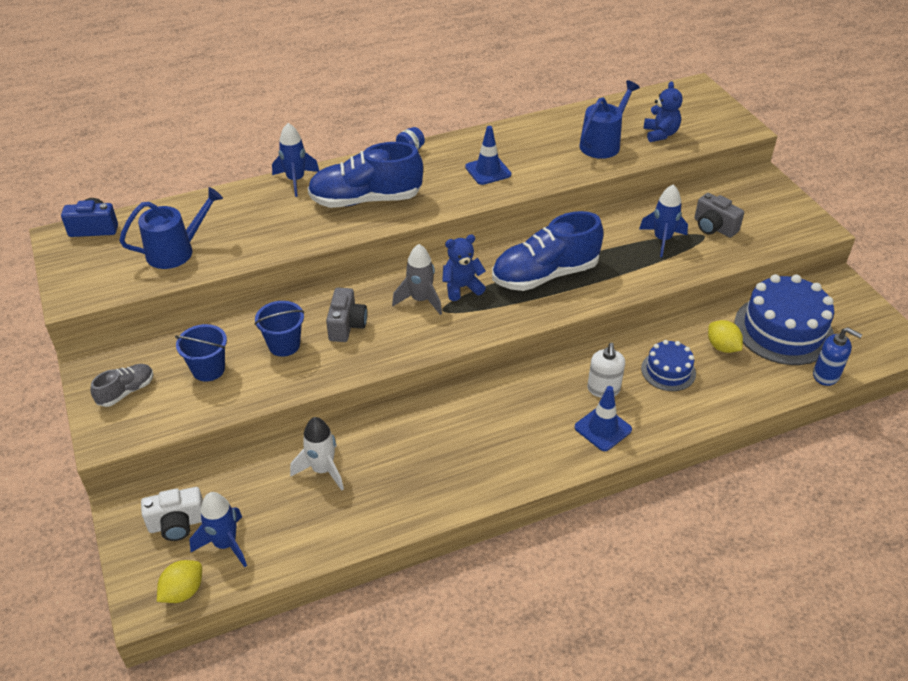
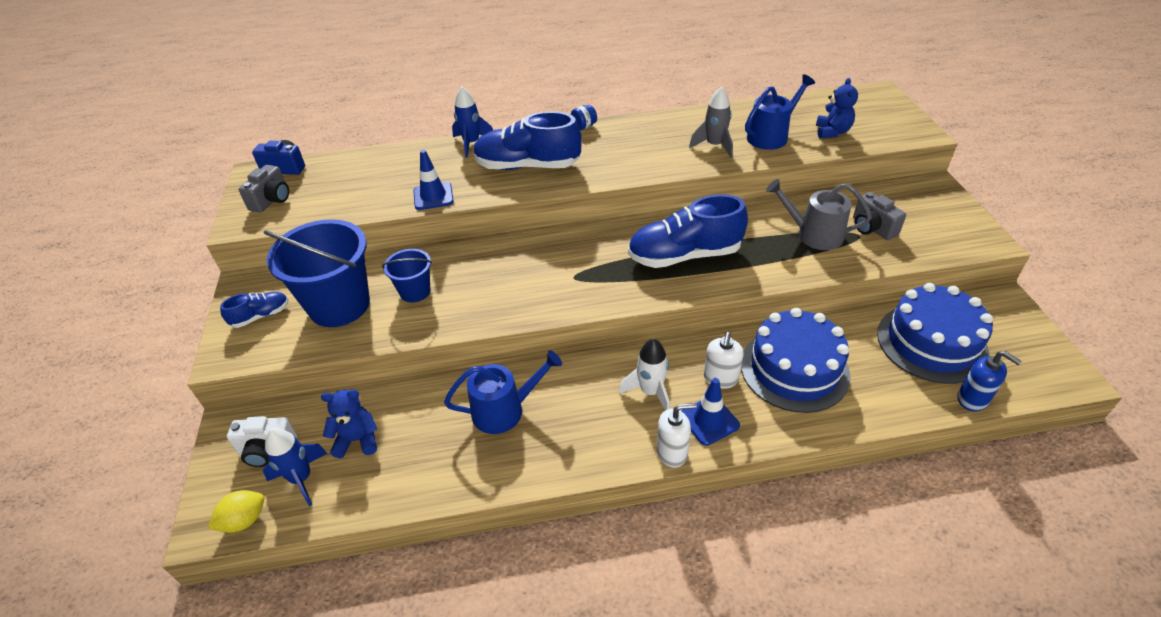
camera: 15 degrees right, 0 degrees up
grey shoe [90,364,154,407] -> blue shoe [220,292,289,328]
blue watering can [119,187,223,269] -> blue watering can moved to [444,350,562,434]
blue bucket [175,324,227,382] -> blue bucket [263,219,370,327], size x1.94
white rocket [290,417,344,491] -> white rocket moved to [619,339,670,410]
grey camera [326,288,367,342] -> grey camera moved to [239,165,289,213]
grey rocket [392,244,442,315] -> grey rocket moved to [689,87,733,158]
blue teddy bear [442,235,486,301] -> blue teddy bear moved to [321,390,377,458]
blue traffic cone [465,126,511,185] -> blue traffic cone moved to [413,150,454,210]
blue rocket [639,184,688,257] -> grey watering can [766,179,872,250]
blue cake [641,340,696,391] -> blue cake [741,308,851,413], size x1.86
yellow lemon [708,320,743,353] -> none
none -> white soap dispenser [657,403,697,468]

